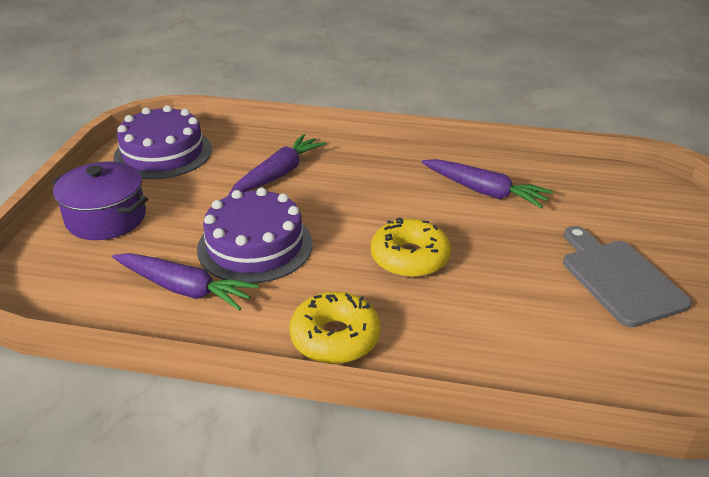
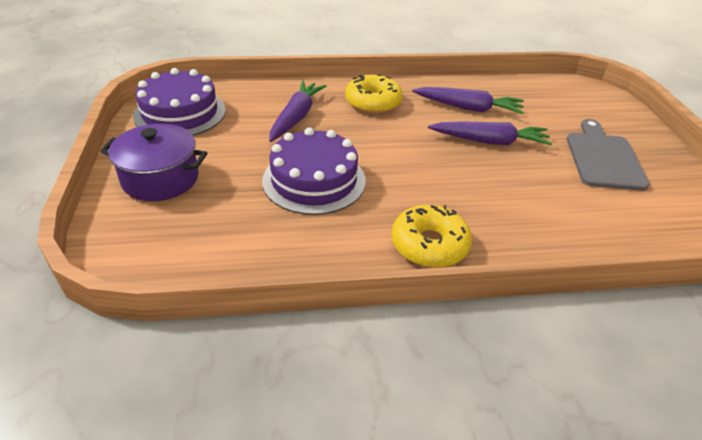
camera: 20 degrees left, 5 degrees up
purple carrot [112,253,259,311] -> purple carrot moved to [428,121,552,145]
yellow donut [371,217,451,278] -> yellow donut moved to [345,74,403,113]
grey cutting board [563,226,692,327] -> grey cutting board turned 45 degrees clockwise [567,119,650,191]

